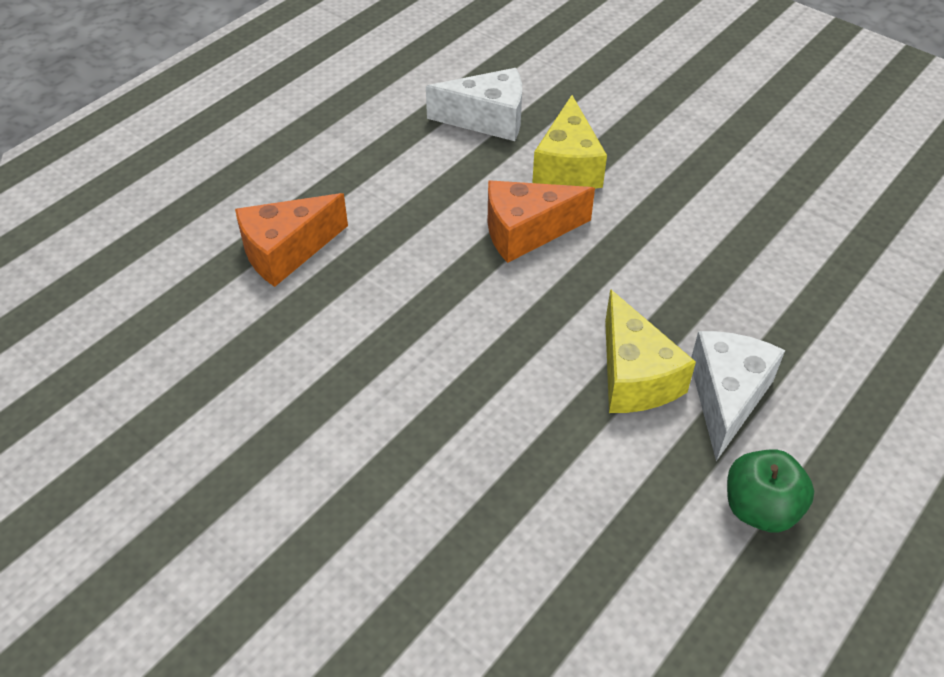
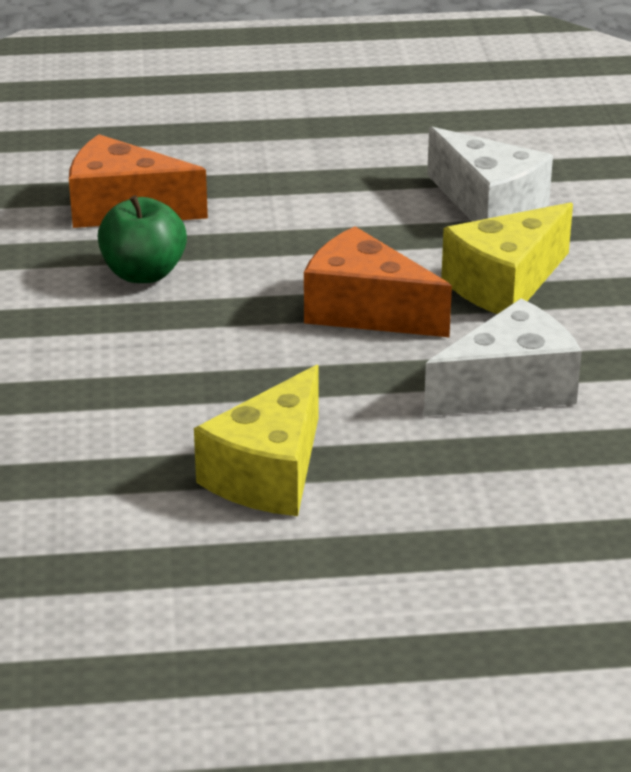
camera: 45 degrees right, 15 degrees down
white cheese [691,331,785,461] -> white cheese moved to [424,298,582,416]
green apple [727,449,814,533] -> green apple moved to [98,195,187,283]

